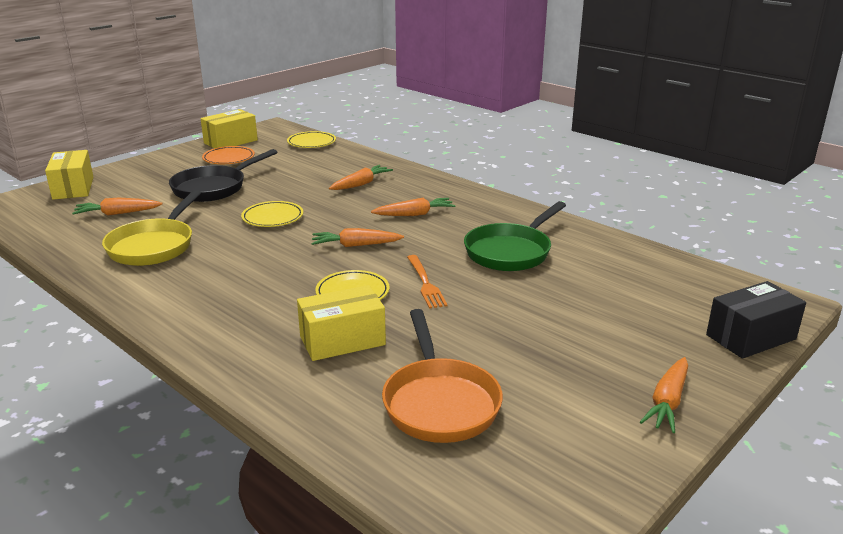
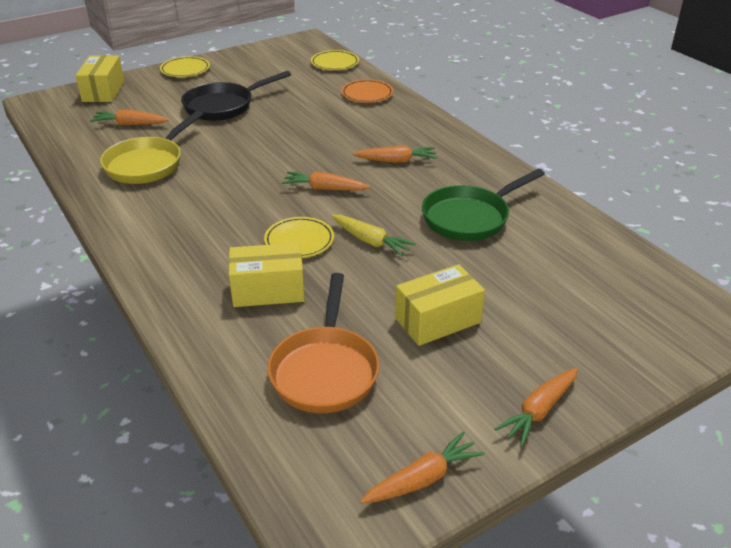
camera: 15 degrees right, 10 degrees up
yellow box [201,109,258,148] -> yellow box moved to [395,264,485,346]
orange plate [202,146,255,164] -> orange plate moved to [341,79,394,103]
yellow plate [241,201,303,227] -> yellow plate moved to [160,56,210,77]
orange carrot [329,165,393,190] -> orange carrot moved to [360,431,484,504]
orange fork [407,255,448,309] -> yellow carrot [332,215,416,257]
black box [706,281,806,359] -> none

